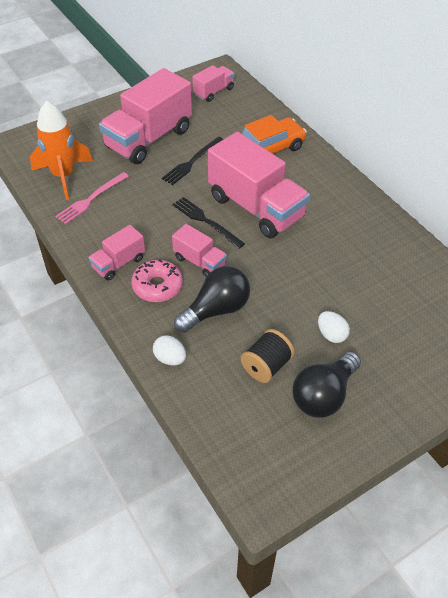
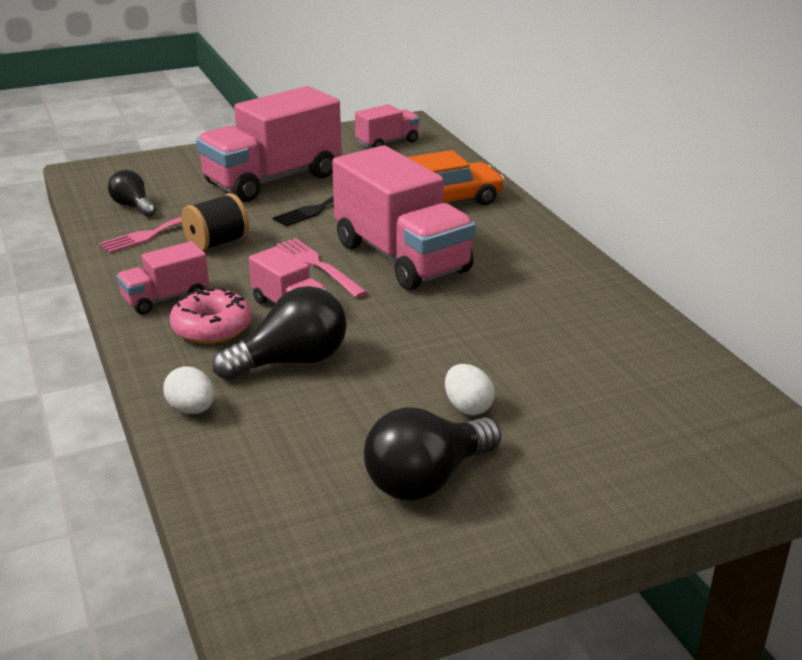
camera: 10 degrees right, 20 degrees down
orange rocket [30,100,93,200] -> black light bulb [108,170,156,217]
black fork [173,197,245,249] -> pink fork [276,238,368,298]
black spool [241,329,295,383] -> black spool moved to [181,193,249,251]

